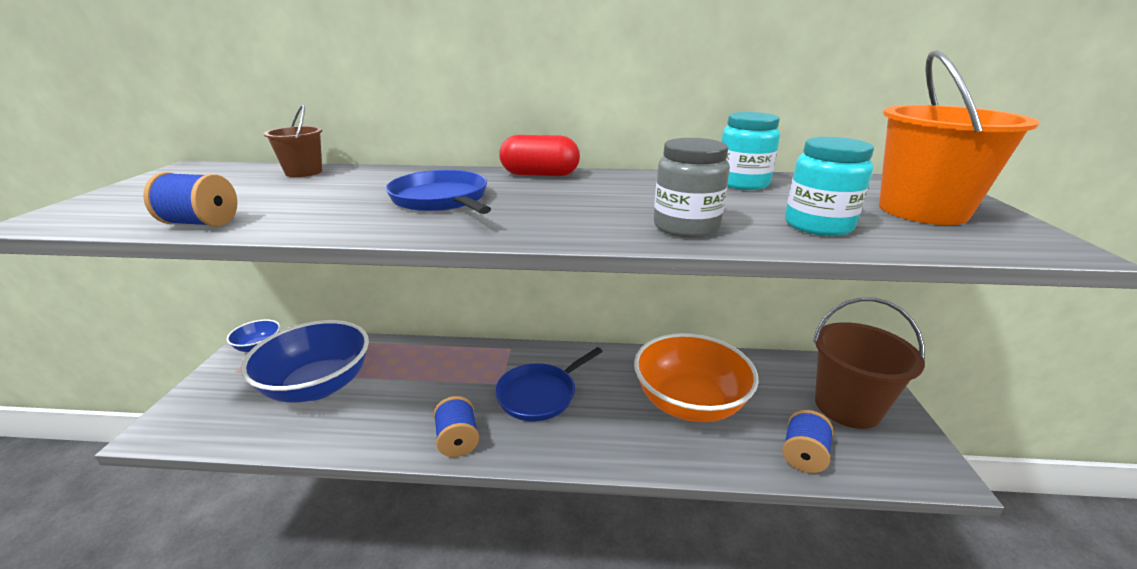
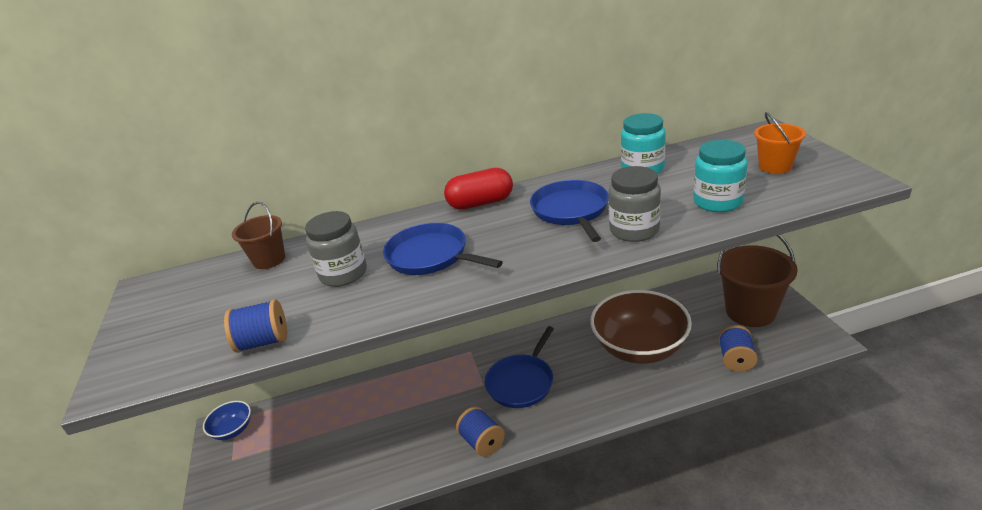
camera: 15 degrees left, 5 degrees up
blue bowl [241,320,369,402] -> none
orange bowl [634,333,759,422] -> brown bowl [590,290,692,364]
orange bucket [879,50,1040,225] -> orange bucket [754,112,806,174], size x0.54
none -> grey jar [305,211,367,287]
none -> blue pan [530,180,609,242]

